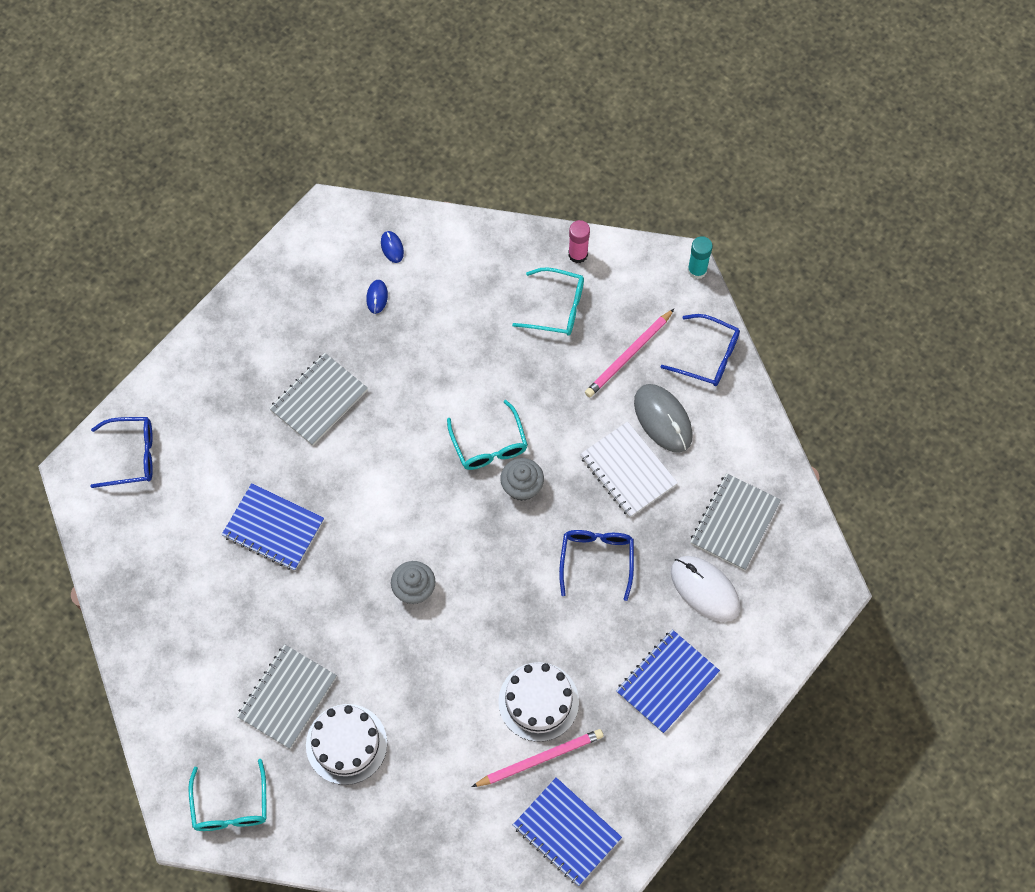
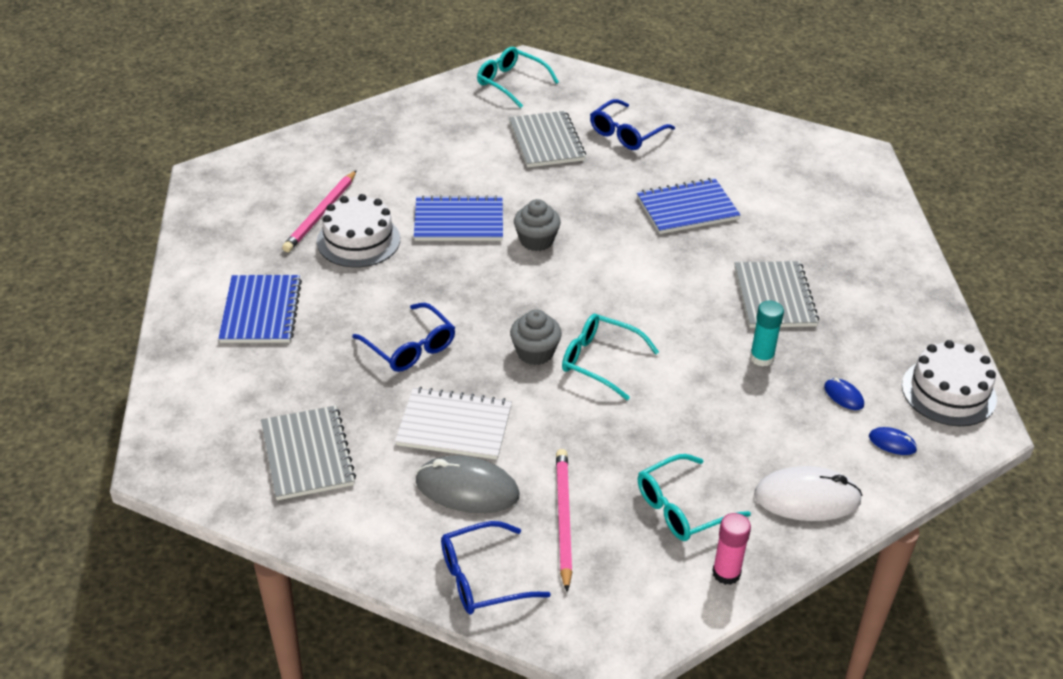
camera: 135 degrees right, 25 degrees down
blue glasses [90,417,153,488] -> blue glasses moved to [590,99,675,150]
white cake [306,704,387,785] -> white cake moved to [902,340,997,426]
blue notebook [513,777,622,886] -> blue notebook moved to [414,195,503,241]
white mouse [671,556,740,622] -> white mouse moved to [754,466,863,521]
turquoise glue stick [687,236,713,279] -> turquoise glue stick moved to [750,301,784,366]

